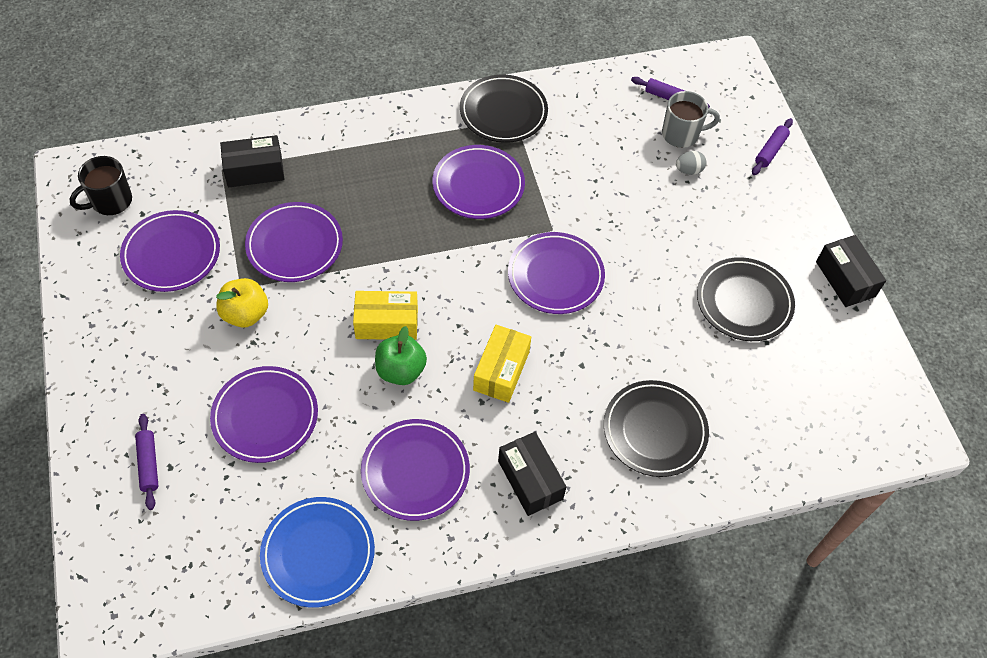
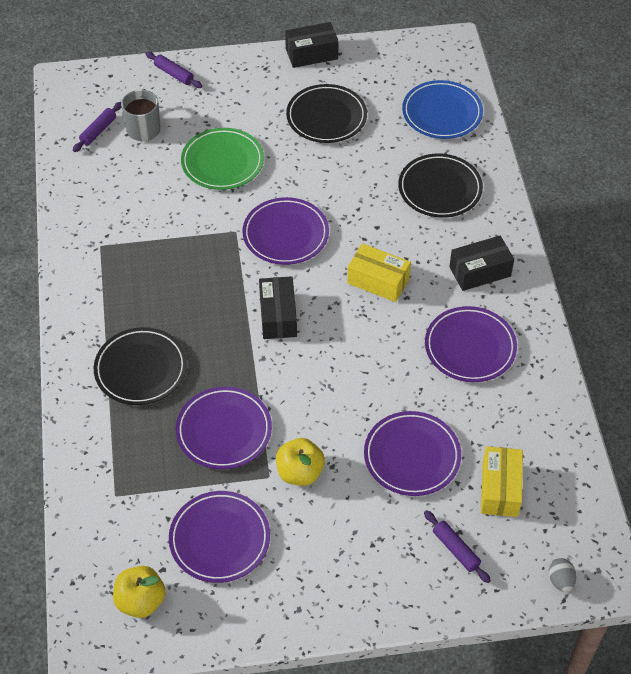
camera: 80 degrees left, 5 degrees down
black mug [69,156,132,215] -> yellow apple [113,566,166,618]
purple rolling pin [135,414,158,510] -> purple rolling pin turned 60 degrees clockwise [424,510,491,583]
black box [220,135,285,187] -> black box moved to [259,276,297,339]
blue plate [260,497,375,608] -> blue plate moved to [402,80,483,139]
yellow box [353,291,418,340] -> yellow box moved to [481,446,523,517]
green apple [375,326,427,385] -> none
purple plate [432,145,525,219] -> none
black plate [460,74,548,143] -> black plate moved to [94,327,187,405]
grey egg [676,151,706,175] -> grey egg moved to [549,558,576,592]
none -> green plate [181,128,264,190]

